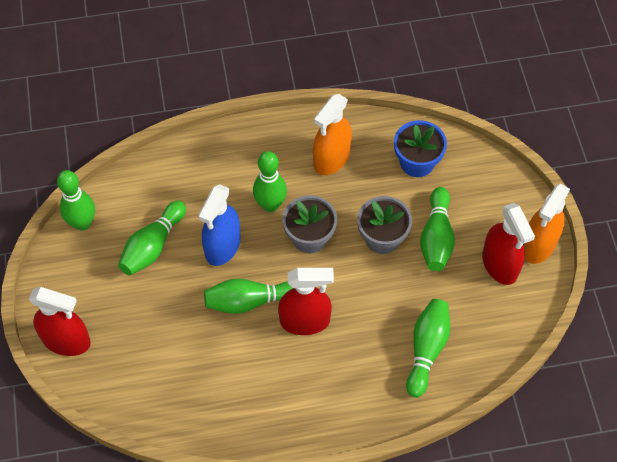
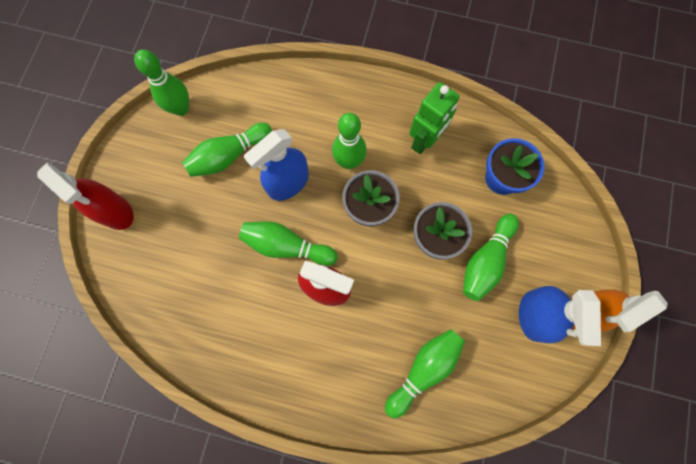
camera: 25 degrees right, 15 degrees up
orange spray bottle [313,94,352,175] -> green robot [409,82,459,154]
red spray bottle [482,203,535,285] -> blue spray bottle [519,286,601,346]

